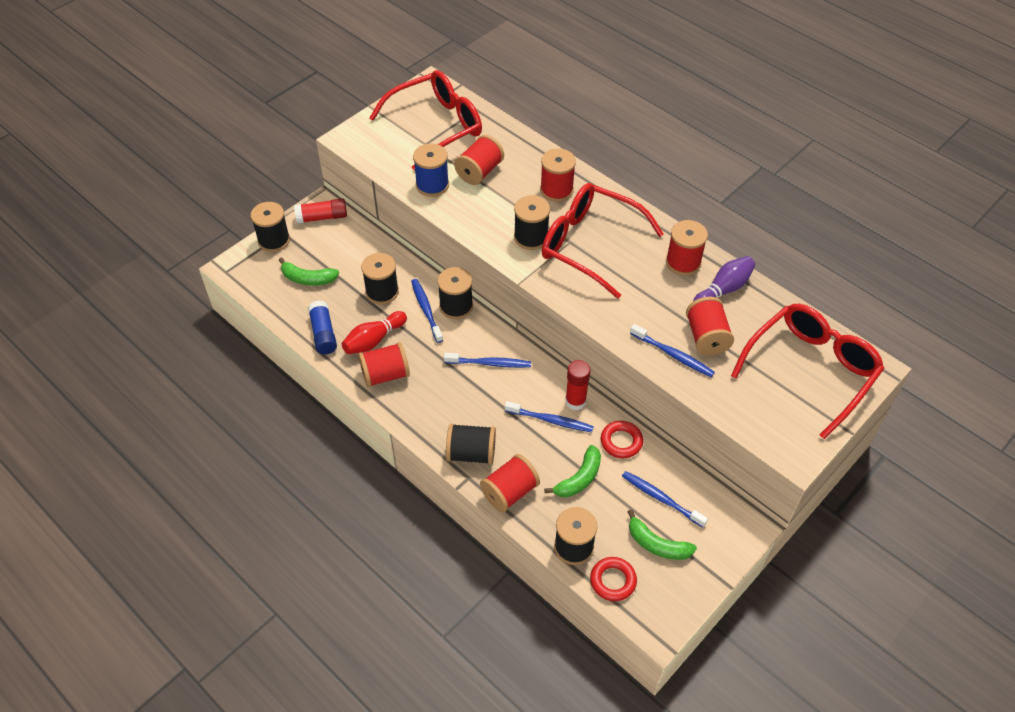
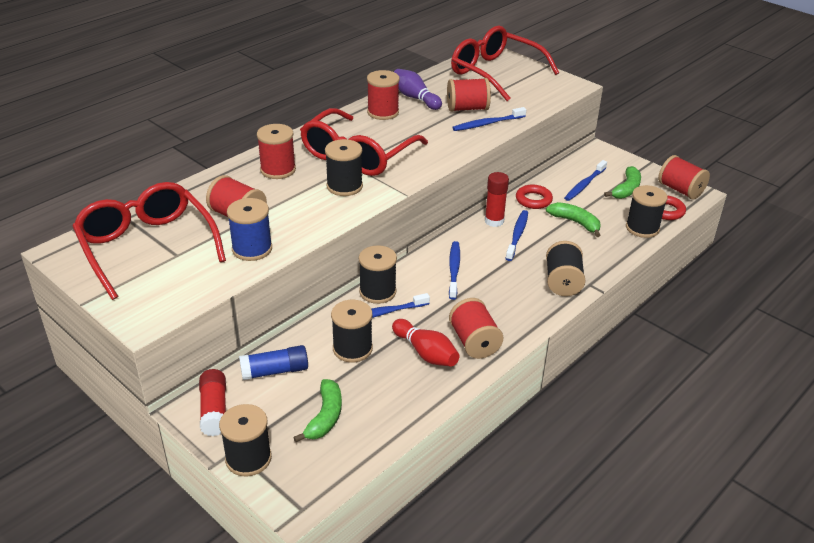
camera: 90 degrees left, 15 degrees down
blue glue stick [308,300,337,354] -> blue glue stick moved to [239,345,308,380]
red spool [480,454,540,513] -> red spool moved to [658,155,710,200]
blue toothbrush [630,324,715,377] -> blue toothbrush turned 150 degrees counterclockwise [452,107,526,131]

